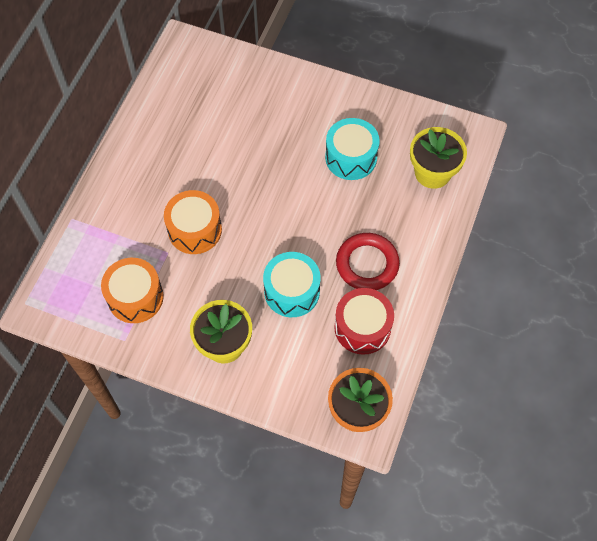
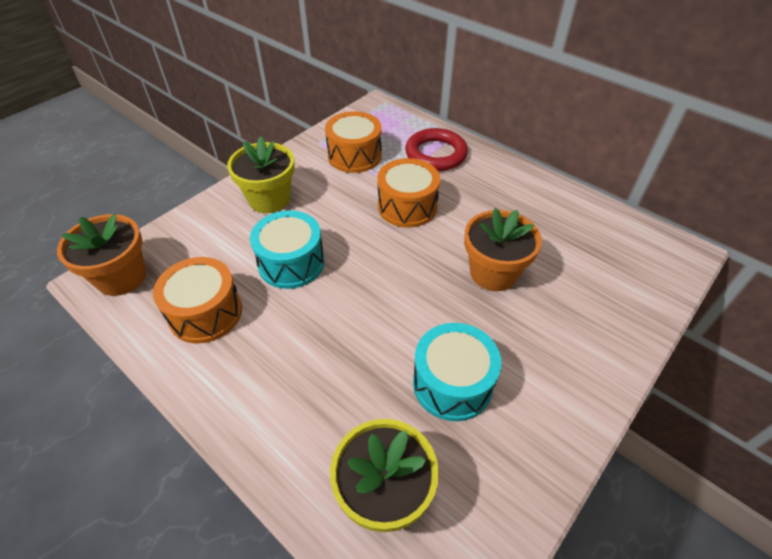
camera: 110 degrees right, 15 degrees down
red drum [334,288,394,355] -> orange drum [153,257,242,344]
red ring [336,233,400,290] -> red ring moved to [405,128,468,171]
none -> orange flower pot [464,208,542,291]

